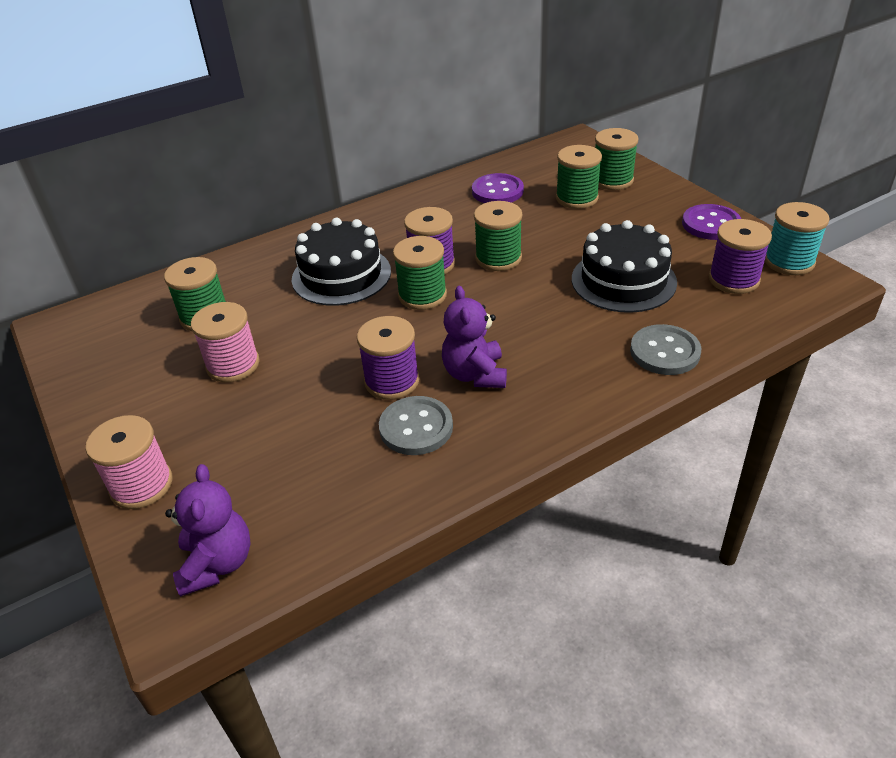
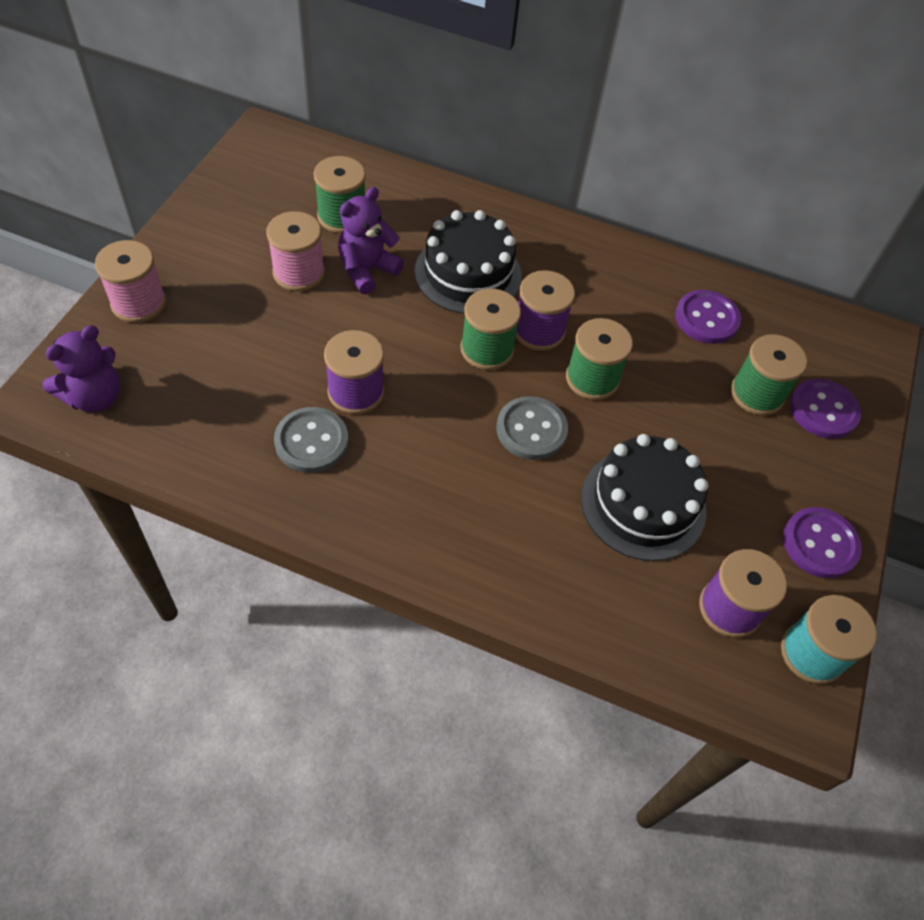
camera: 45 degrees right, 15 degrees up
purple teddy bear [442,286,507,388] -> purple teddy bear moved to [338,187,404,294]
green spool [595,128,638,190] -> purple button [790,379,861,439]
grey button [630,324,701,375] -> grey button moved to [496,396,568,460]

